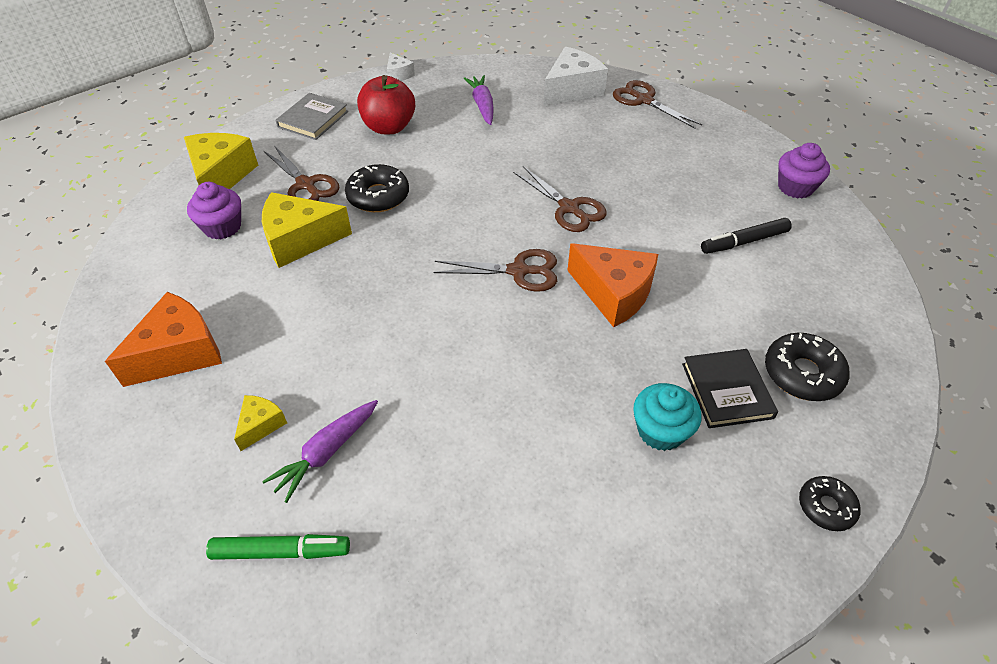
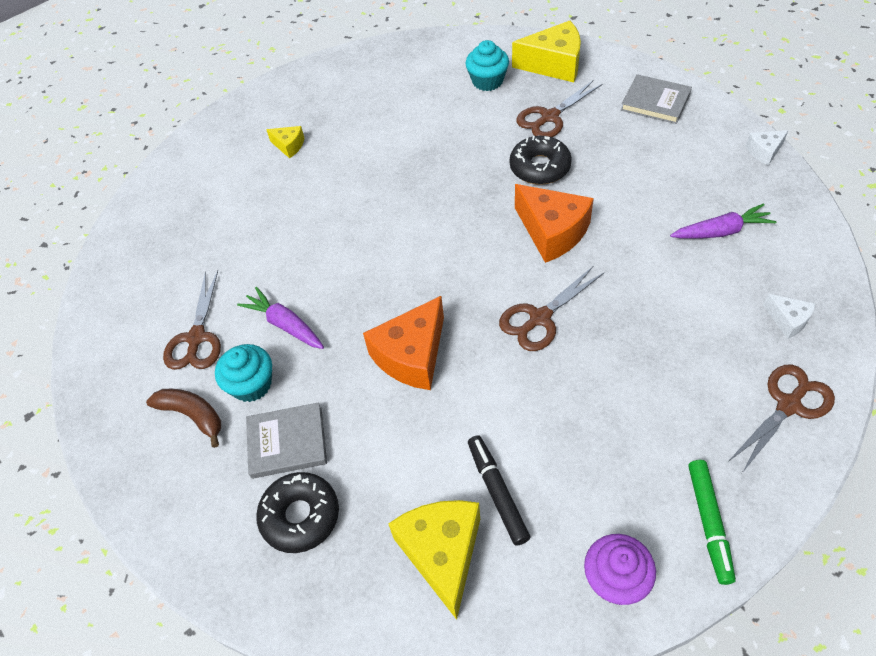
camera: 95 degrees right, 5 degrees up
orange cheese [105,292,222,387] -> orange cheese moved to [515,184,594,263]
purple cupcake [187,182,241,239] -> turquoise cupcake [466,40,509,91]
green marker [206,534,350,560] -> green marker moved to [688,460,736,585]
yellow cheese [262,192,352,268] -> yellow cheese moved to [388,500,480,620]
purple carrot [262,400,378,503] -> purple carrot moved to [237,287,324,349]
red apple [357,75,415,134] -> none
brown scissors [434,249,557,292] -> brown scissors moved to [163,270,221,370]
white cheese [543,47,608,106] -> white cheese [763,294,815,339], size x0.51
black book [682,349,778,428] -> grey book [246,402,327,479]
black donut [799,476,861,531] -> none
none -> brown banana [146,389,221,448]

